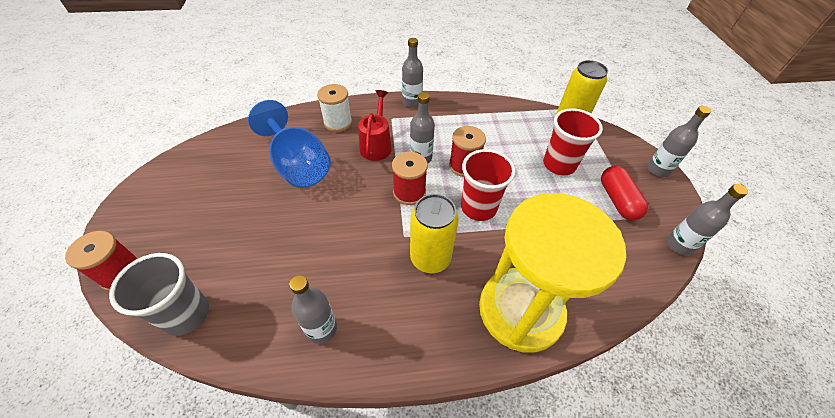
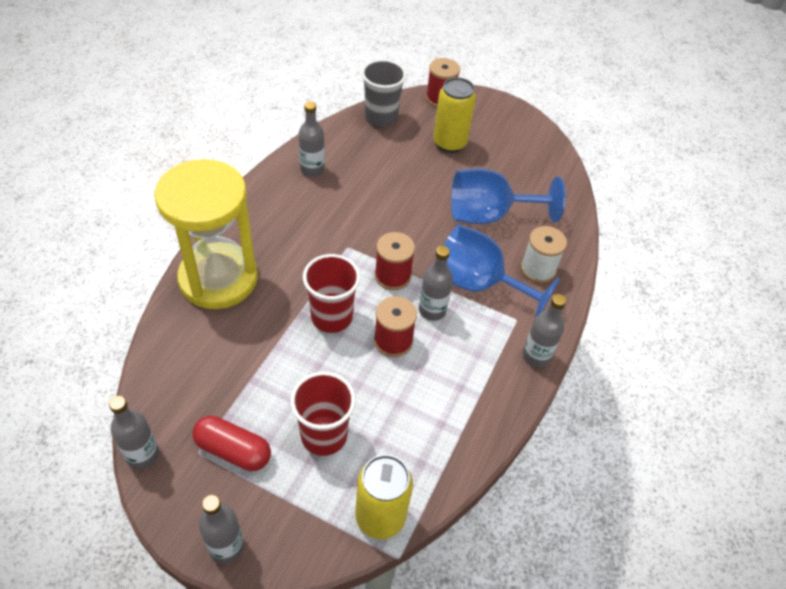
camera: 120 degrees right, 0 degrees up
red watering can [358,90,392,161] -> blue goblet [443,225,560,320]
yellow can [410,194,459,273] -> yellow can moved to [433,77,476,153]

